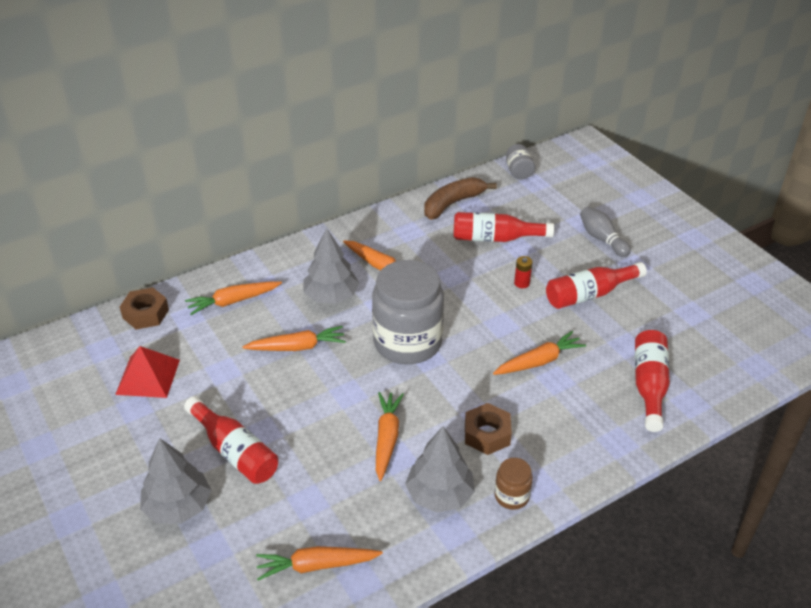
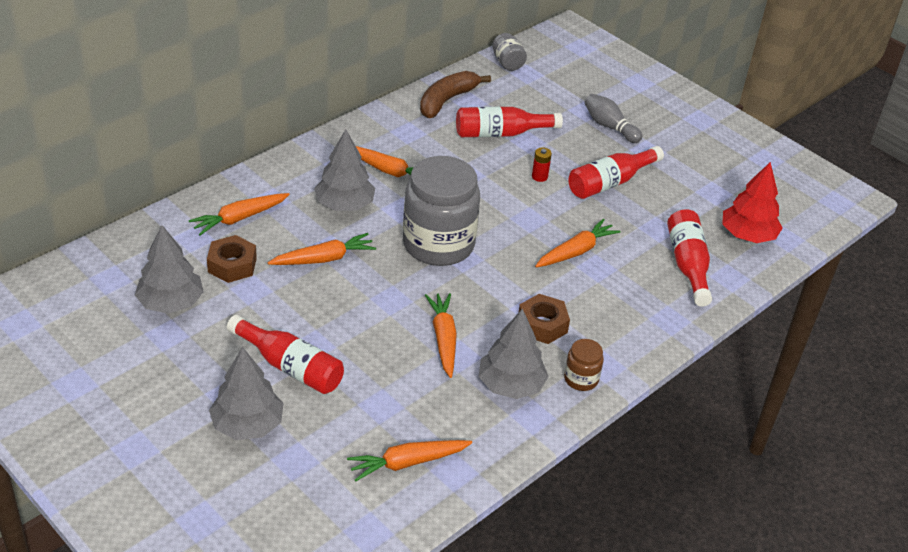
camera: 15 degrees left, 0 degrees up
red pyramid [115,346,180,398] -> grey tree [135,225,204,314]
brown nut [120,287,169,330] -> brown nut moved to [207,235,257,283]
none -> red tree [722,162,783,243]

